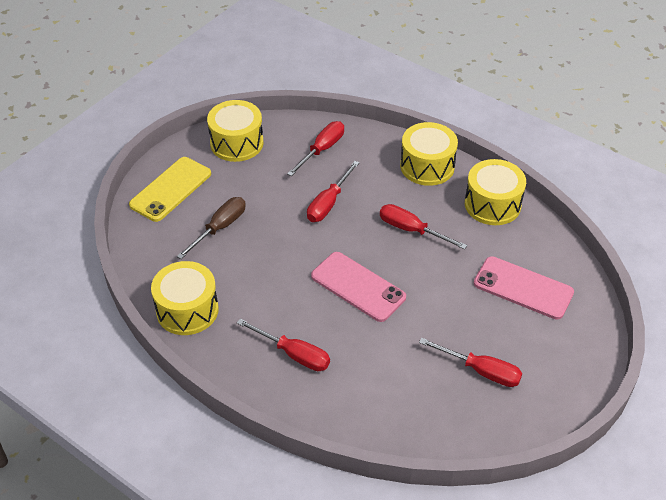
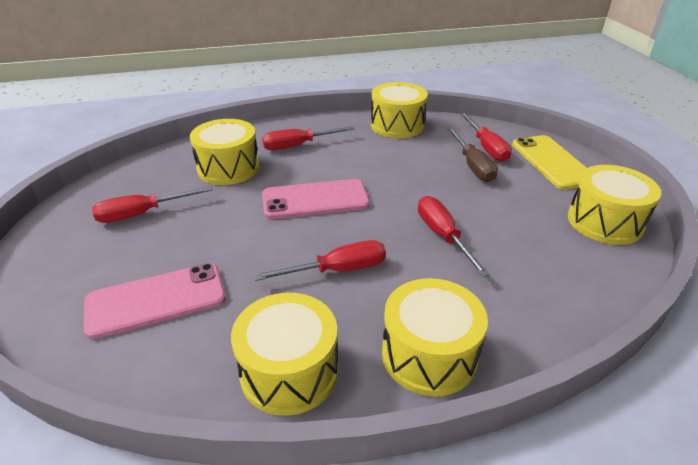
camera: 130 degrees right, 10 degrees down
red screwdriver [287,121,344,176] -> red screwdriver moved to [460,113,512,162]
none -> yellow drum [190,119,260,185]

